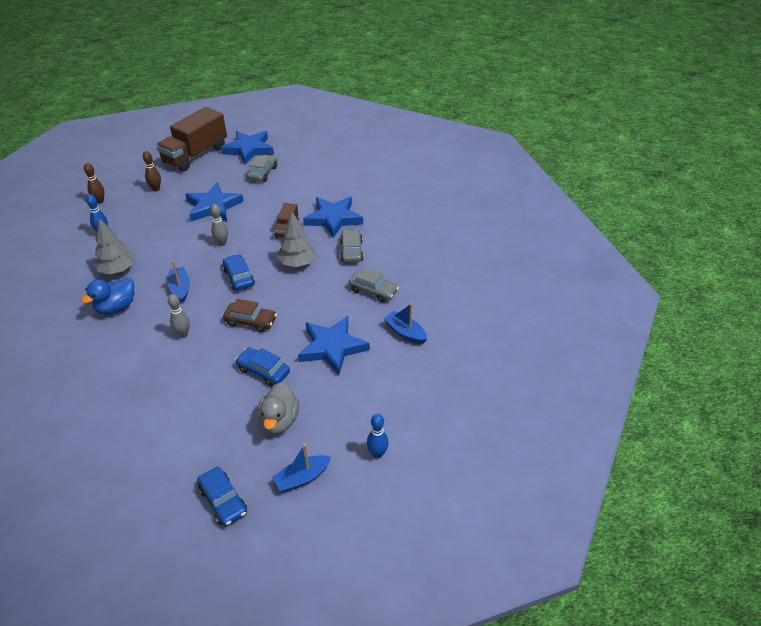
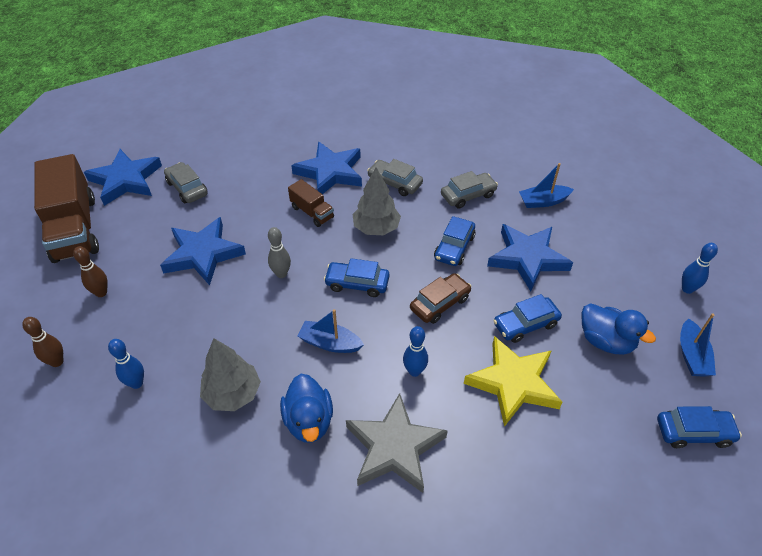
camera: 55 degrees left, 5 degrees up
grey bowling pin [168,294,190,338] -> blue bowling pin [403,326,428,377]
grey duck [258,382,299,434] -> blue duck [582,303,656,355]
none -> grey star [346,393,448,493]
none -> blue car [434,216,475,266]
none -> yellow star [464,336,562,427]

